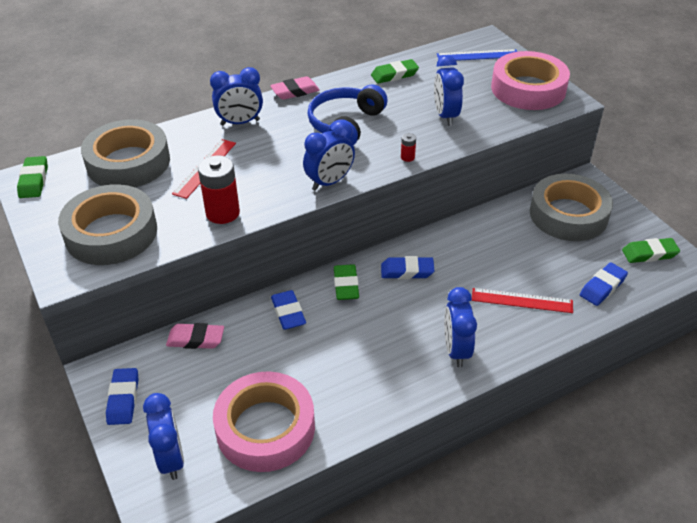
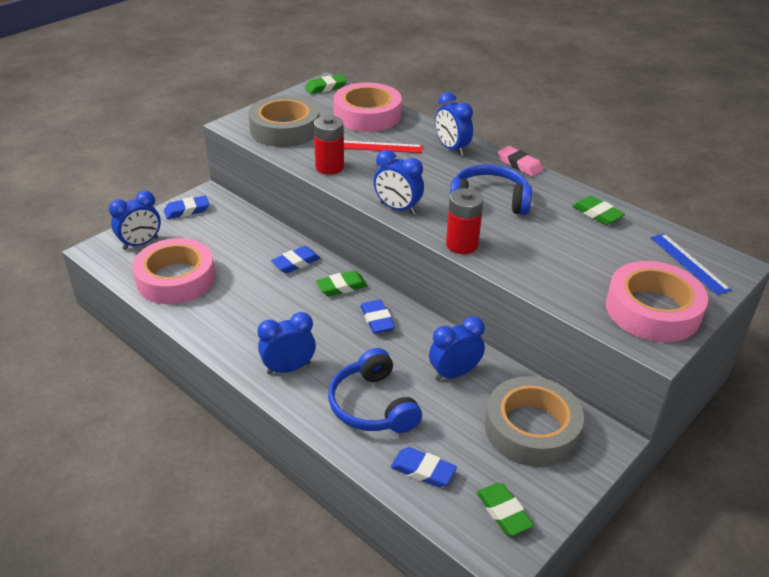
camera: 70 degrees right, 5 degrees down
grey tape [81,119,170,187] -> pink tape [333,82,402,132]
pink eraser [166,323,224,349] -> none
red battery [401,133,416,162] -> red battery [446,188,484,254], size x2.21
blue clock [434,55,464,126] -> blue clock moved to [429,316,485,381]
red ruler [471,288,573,313] -> blue headphones [328,348,422,433]

